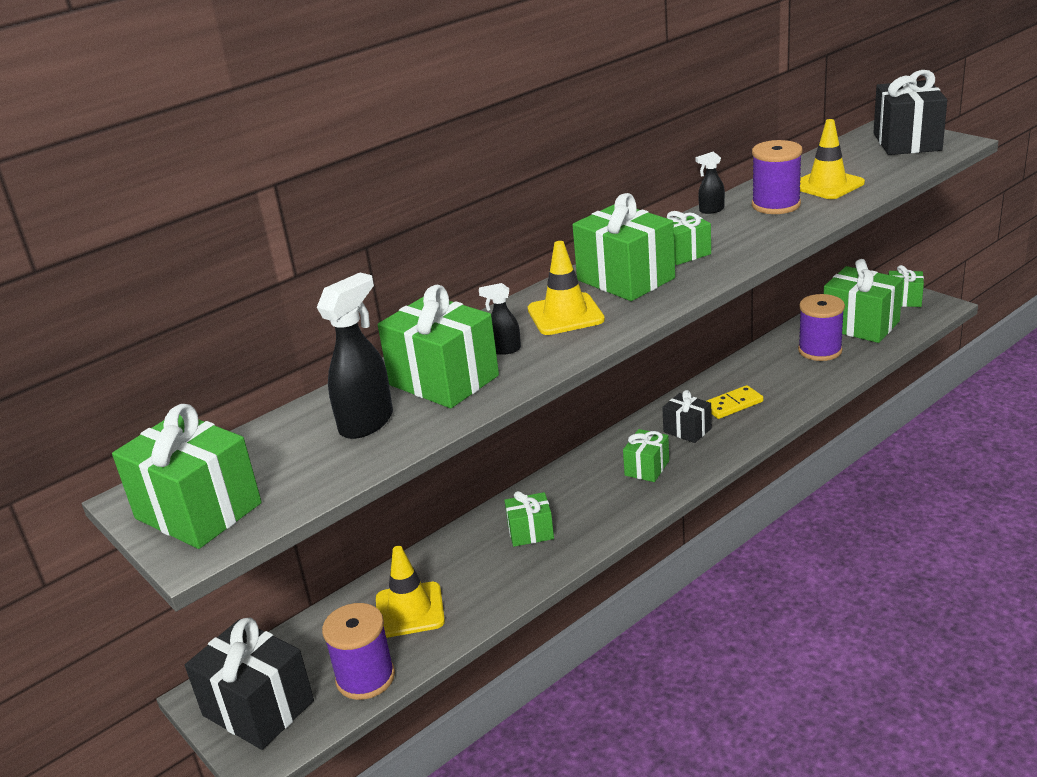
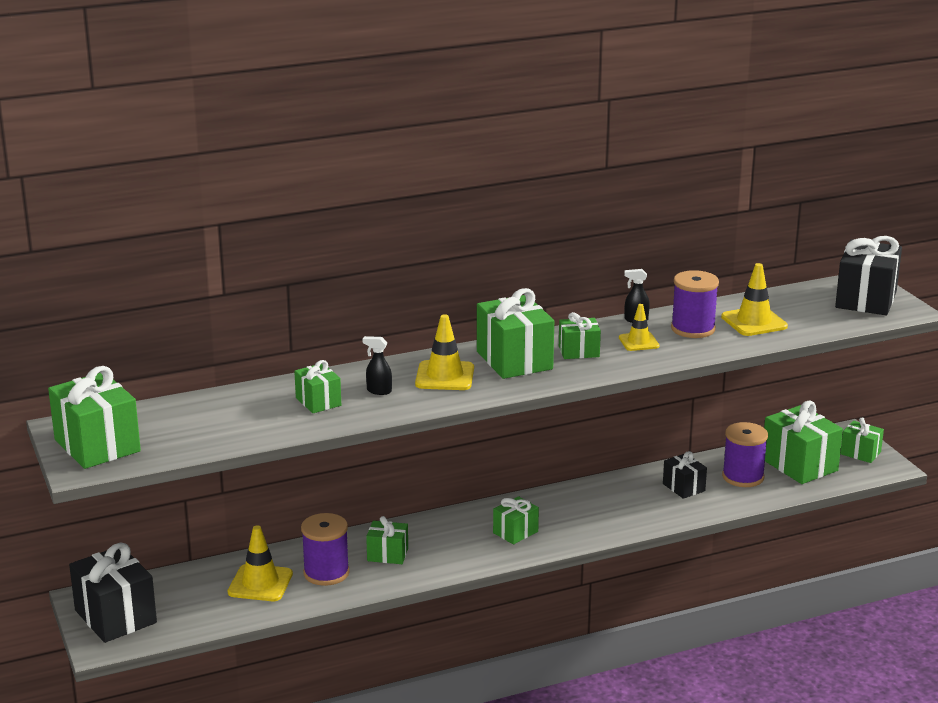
camera: 15 degrees right, 5 degrees down
black spray bottle [317,272,393,439] -> none
purple spool [322,603,395,700] -> purple spool moved to [301,513,350,586]
green gift [378,284,499,408] -> green gift [294,360,341,413], size x0.55
black gift [662,390,712,443] -> black gift moved to [663,451,707,499]
yellow domino [707,385,763,419] -> none
none -> yellow traffic cone [619,304,659,351]

